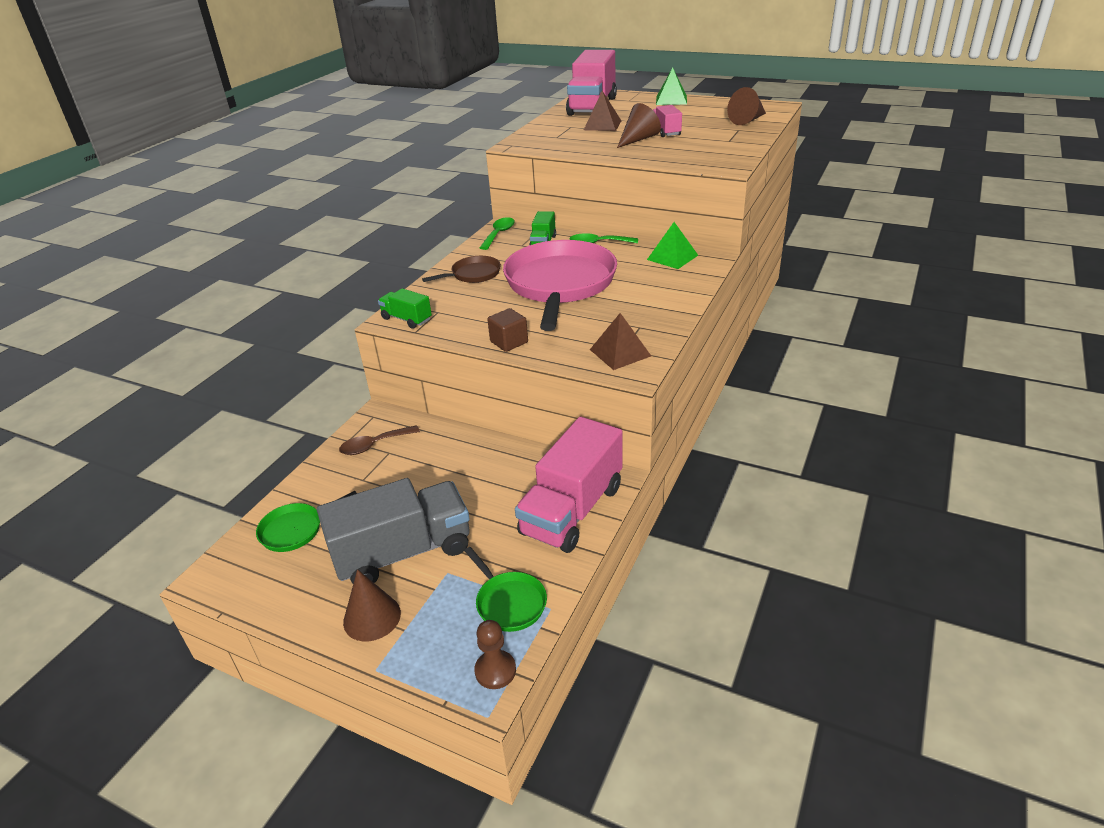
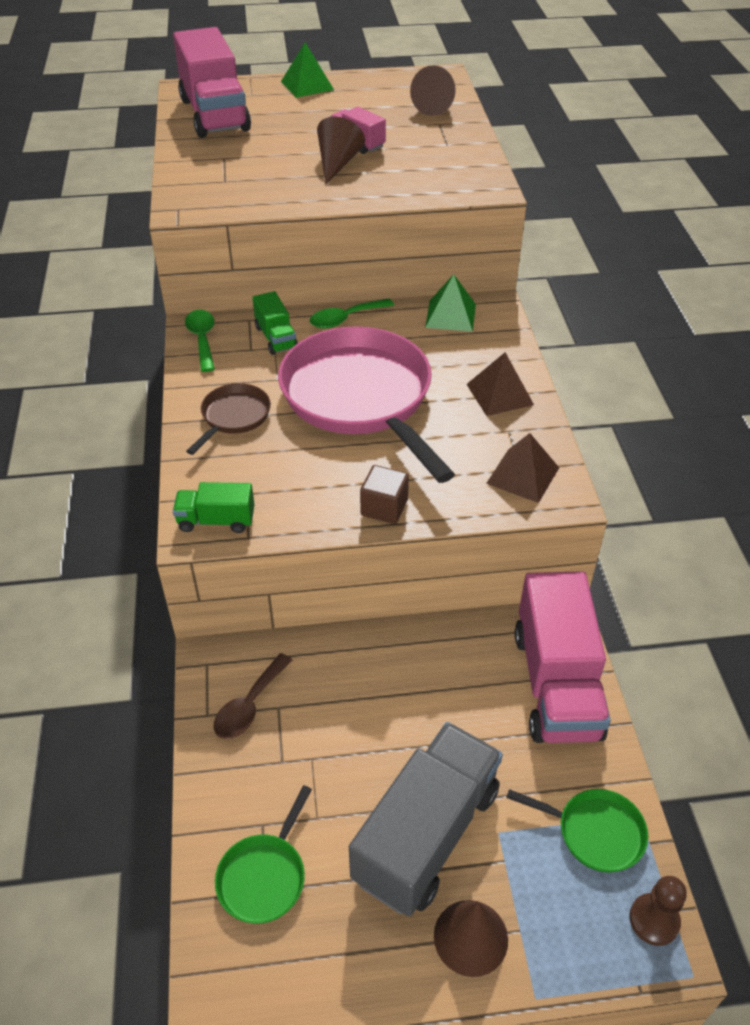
camera: 35 degrees left, 10 degrees up
brown pyramid [584,91,621,131] -> brown pyramid moved to [467,352,534,416]

